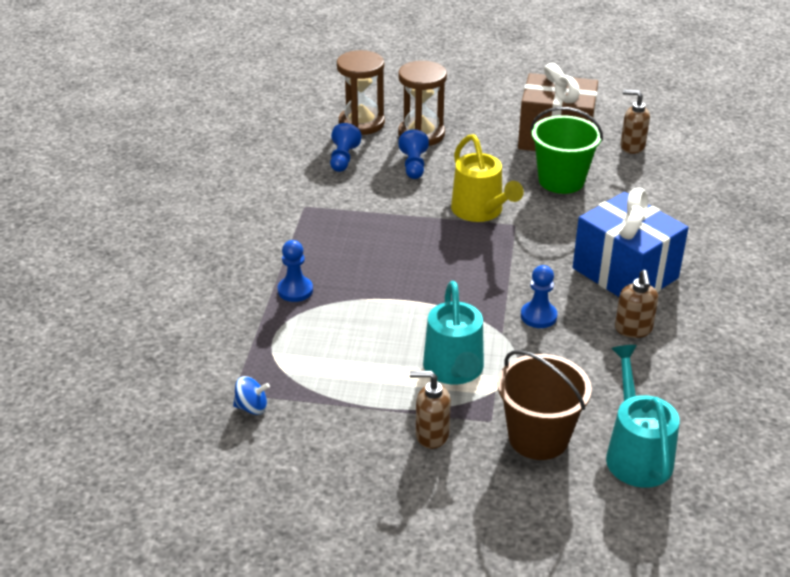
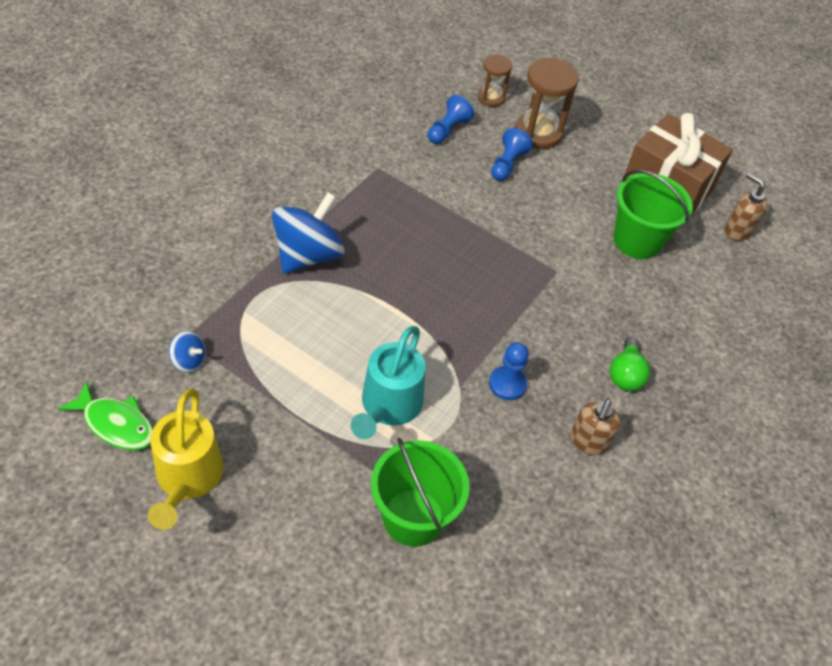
camera: 20 degrees right, 15 degrees up
blue pawn [278,240,313,302] -> blue spinning top [272,192,345,274]
brown hourglass [337,50,385,135] -> brown hourglass [478,54,512,107], size x0.59
brown soap dispenser [410,371,451,449] -> none
yellow watering can [451,134,524,222] -> yellow watering can moved to [148,388,224,530]
brown bucket [498,350,592,460] -> green bucket [371,438,469,547]
blue gift [573,188,689,297] -> green light bulb [610,337,650,391]
turquoise watering can [606,345,680,488] -> none
none -> green fish [58,381,153,450]

